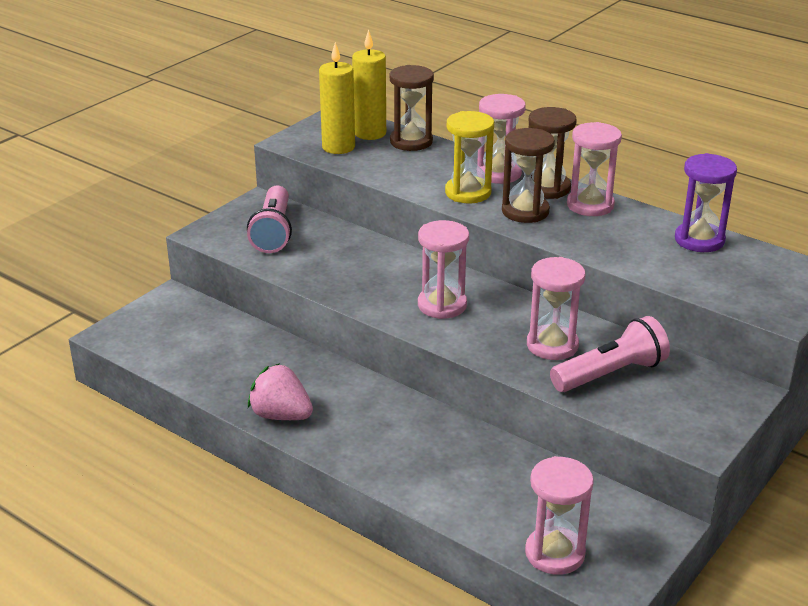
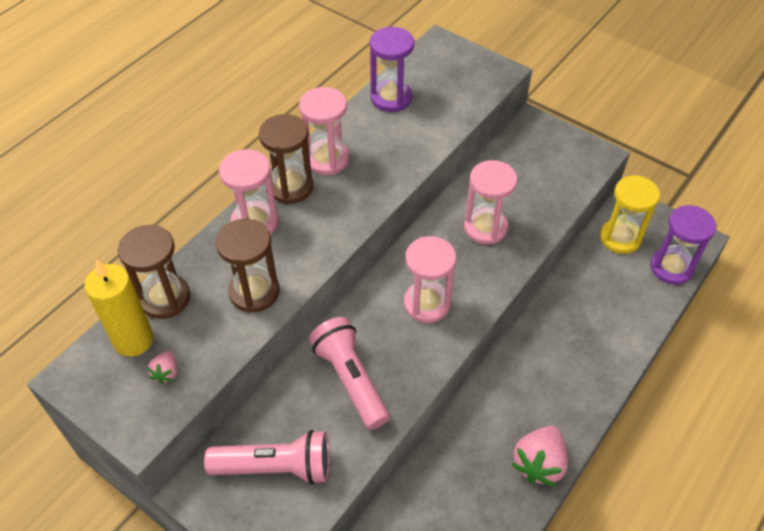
camera: 90 degrees left, 20 degrees up
yellow candle [319,42,355,154] -> pink strawberry [147,351,177,384]
yellow hourglass [445,111,494,203] -> yellow hourglass moved to [600,175,660,254]
brown hourglass [502,128,555,223] -> brown hourglass moved to [216,219,280,313]
pink hourglass [525,456,594,575] -> purple hourglass [650,205,716,285]
pink flashlight [550,316,670,392] -> pink flashlight moved to [309,317,390,430]

